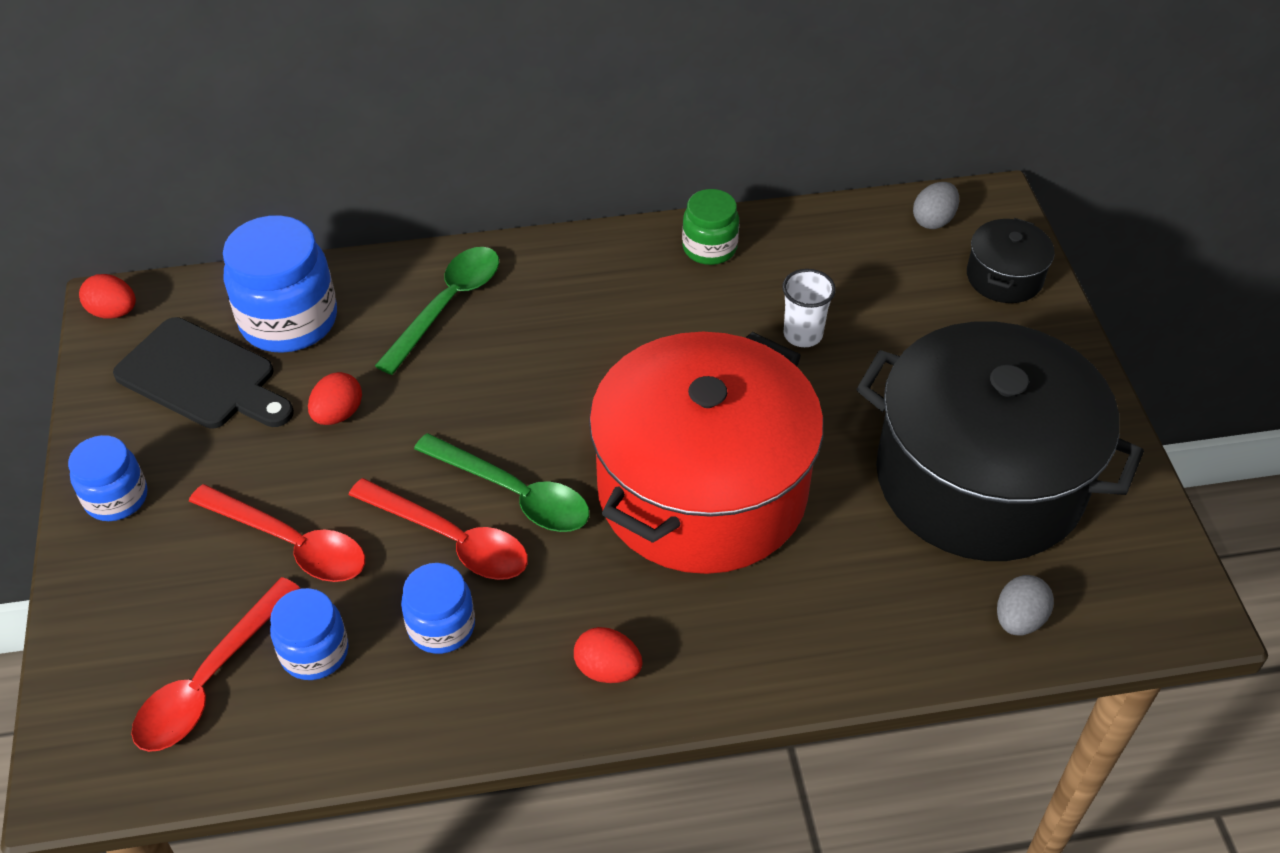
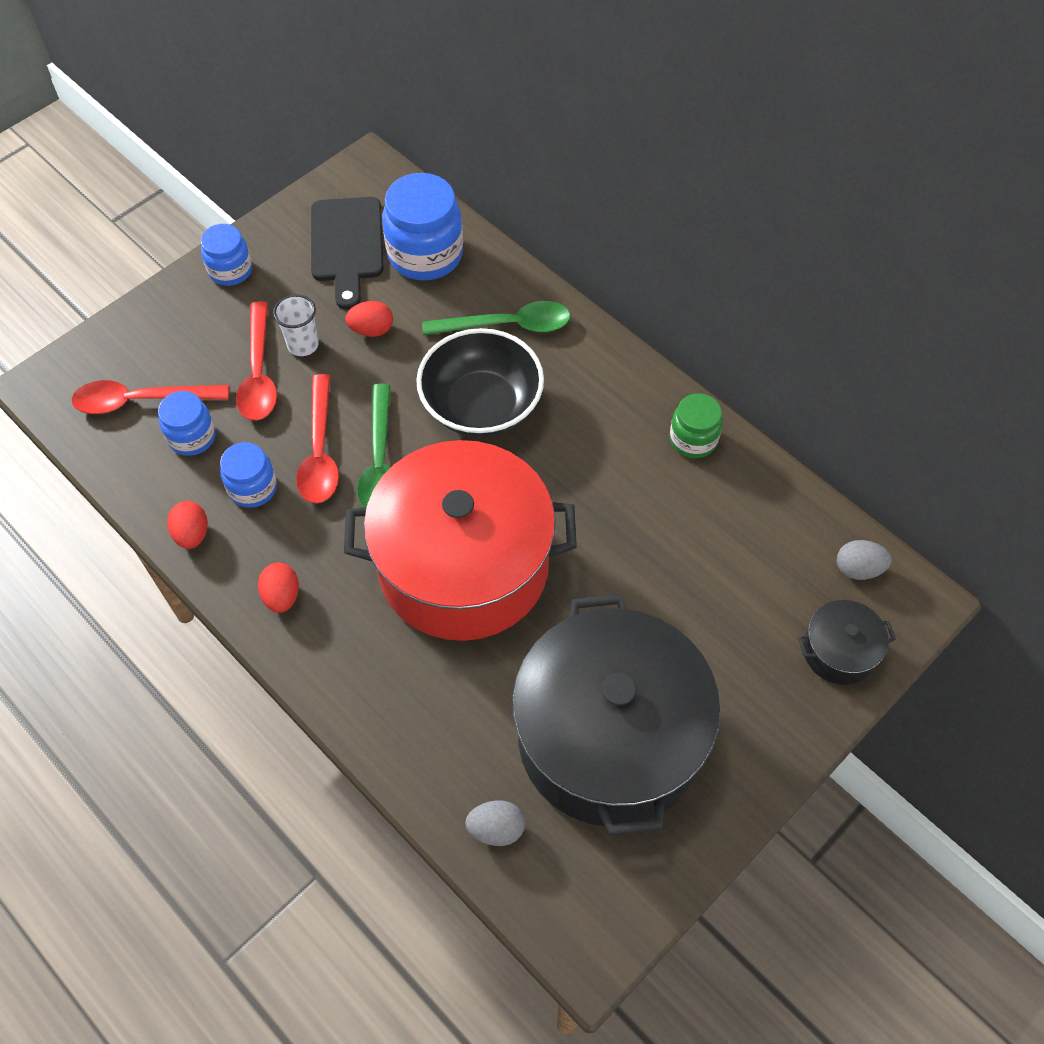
camera: 55 degrees right, 10 degrees up
red egg [79,274,136,319] -> red egg moved to [167,501,208,549]
white cup [782,269,836,347] -> white cup moved to [273,294,319,356]
none -> black bowl [416,328,544,437]

